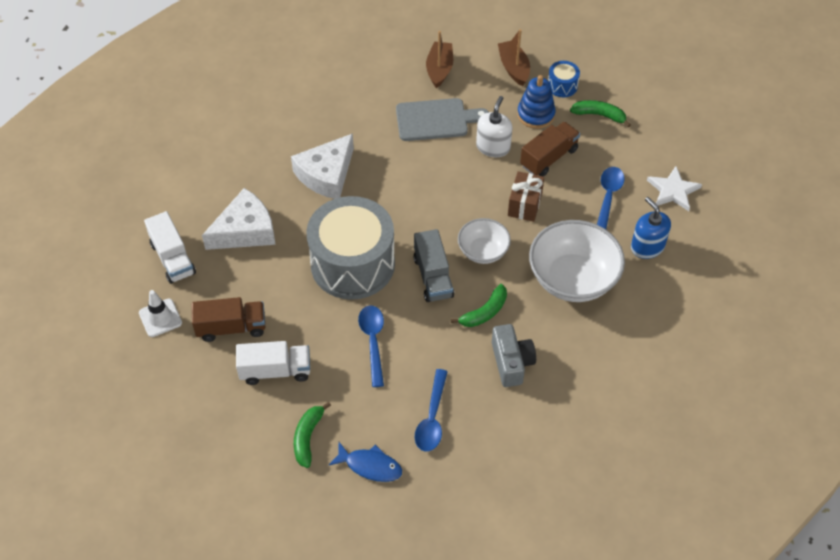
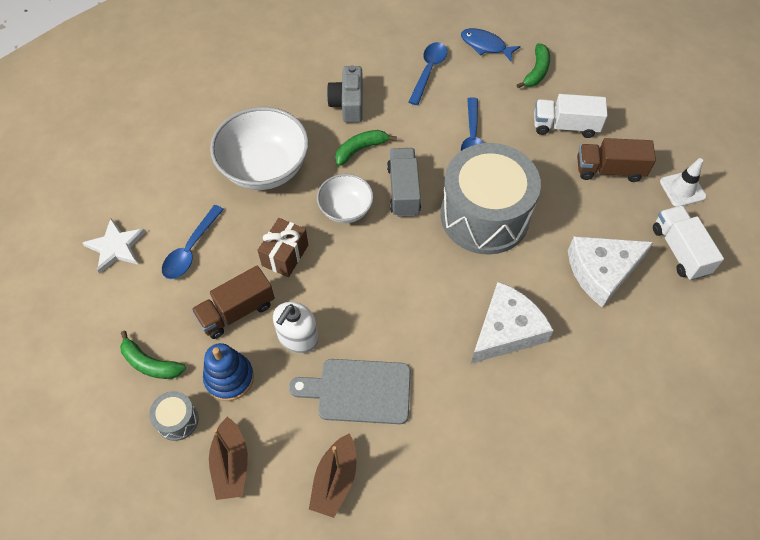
camera: 170 degrees left, 5 degrees up
blue drum [548,61,580,97] -> grey drum [149,391,199,441]
blue soap dispenser [631,197,671,259] -> none

